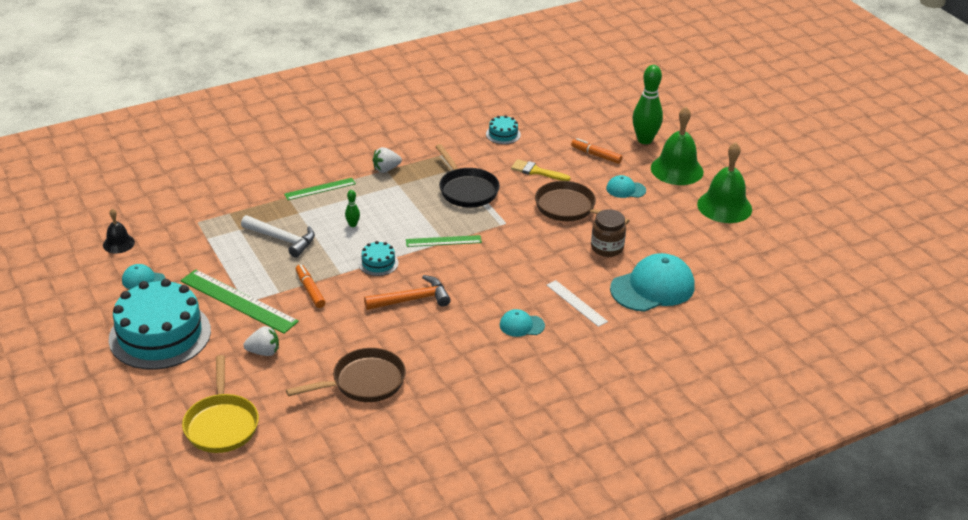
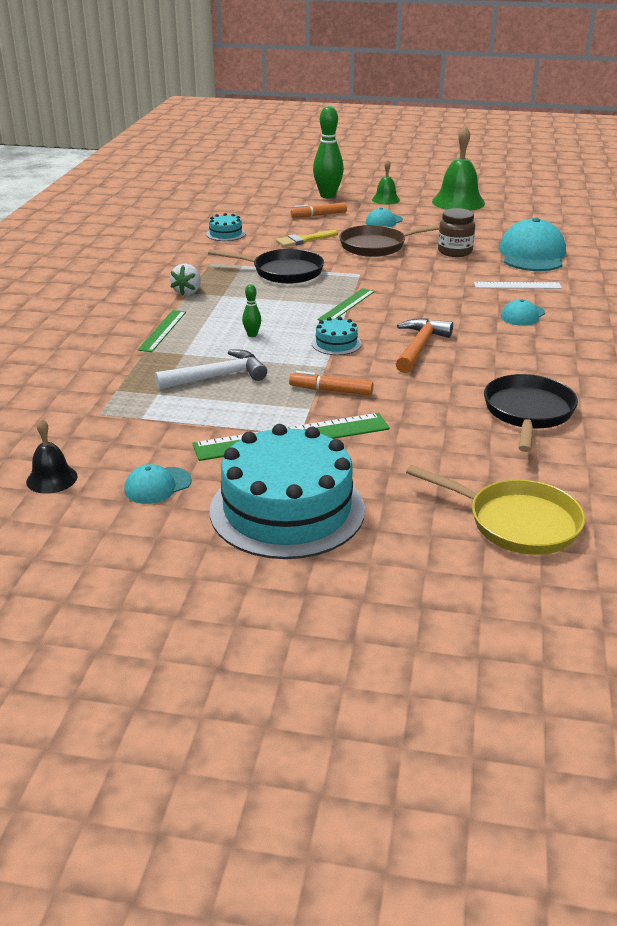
camera: 50 degrees left, 5 degrees down
white strawberry [243,326,279,356] -> none
brown pan [286,348,406,402] -> black pan [484,374,578,452]
green bell [651,107,703,185] -> green bell [372,160,400,204], size x0.54

